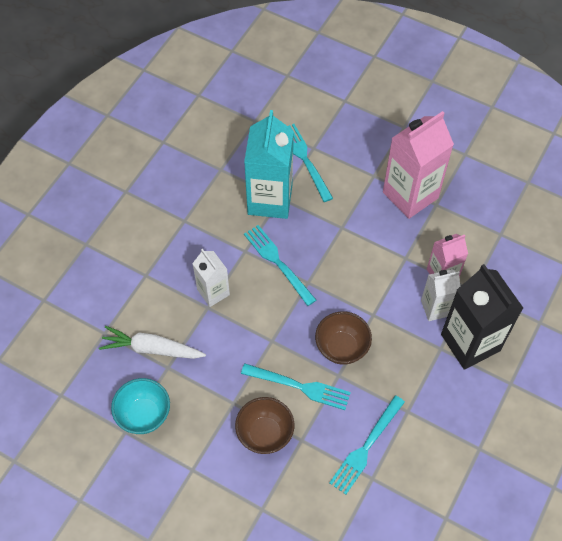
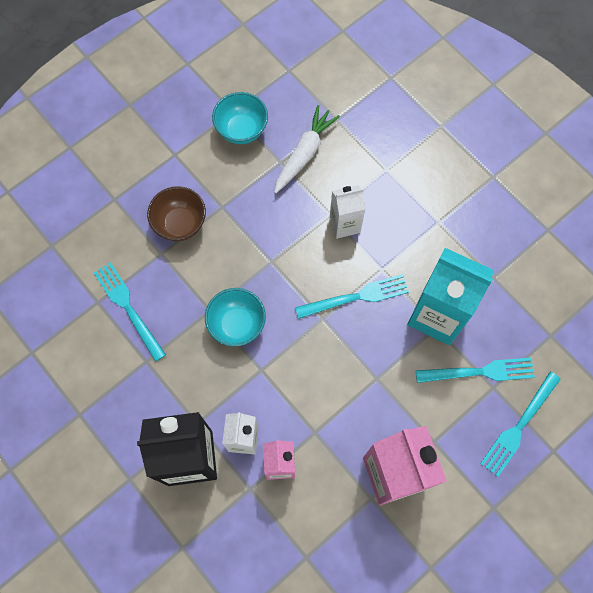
camera: 110 degrees right, 10 degrees up
turquoise fork [241,364,351,410] -> turquoise fork moved to [480,372,561,477]
brown bowl [315,311,372,365] -> turquoise bowl [205,288,266,346]

